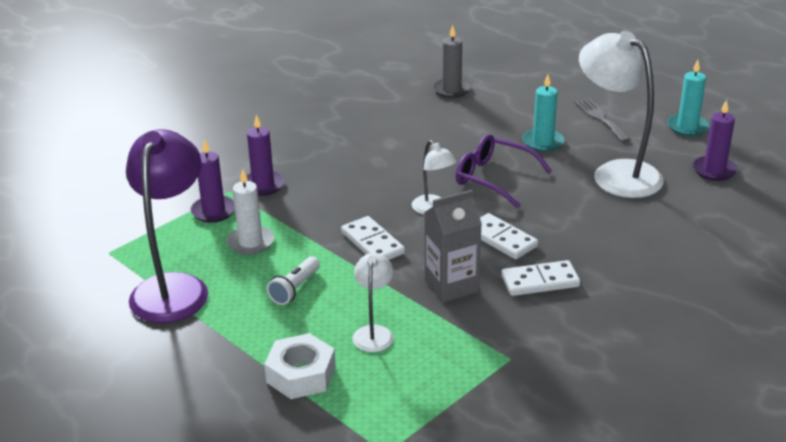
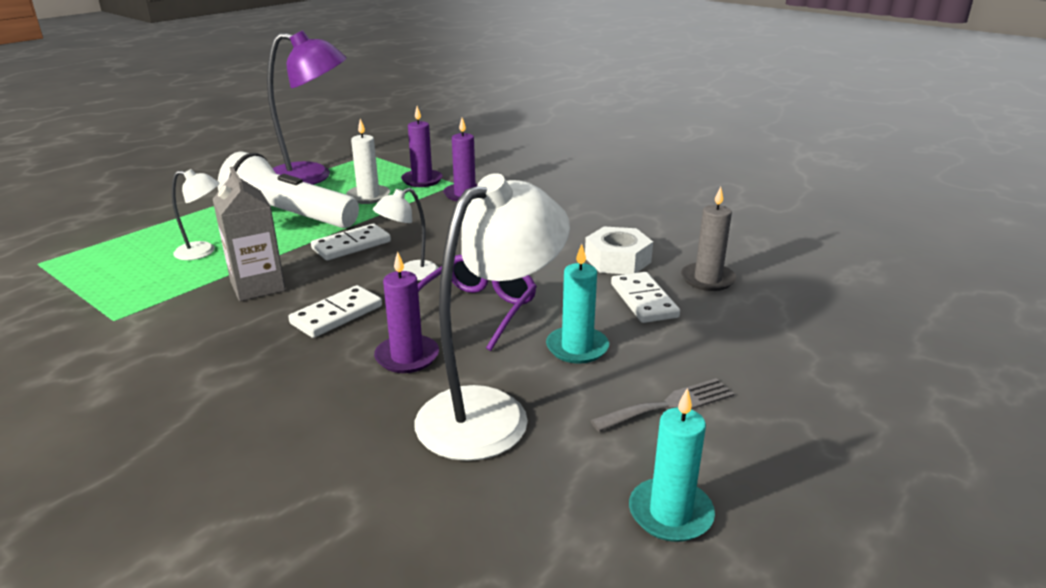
camera: 85 degrees right, 5 degrees down
white nut [264,333,336,399] -> white nut moved to [585,227,653,274]
white flashlight [267,256,320,305] -> white flashlight [218,151,359,228], size x2.24
white domino [501,260,580,296] -> white domino moved to [611,272,680,323]
purple candle [693,100,738,181] -> purple candle moved to [374,251,439,373]

